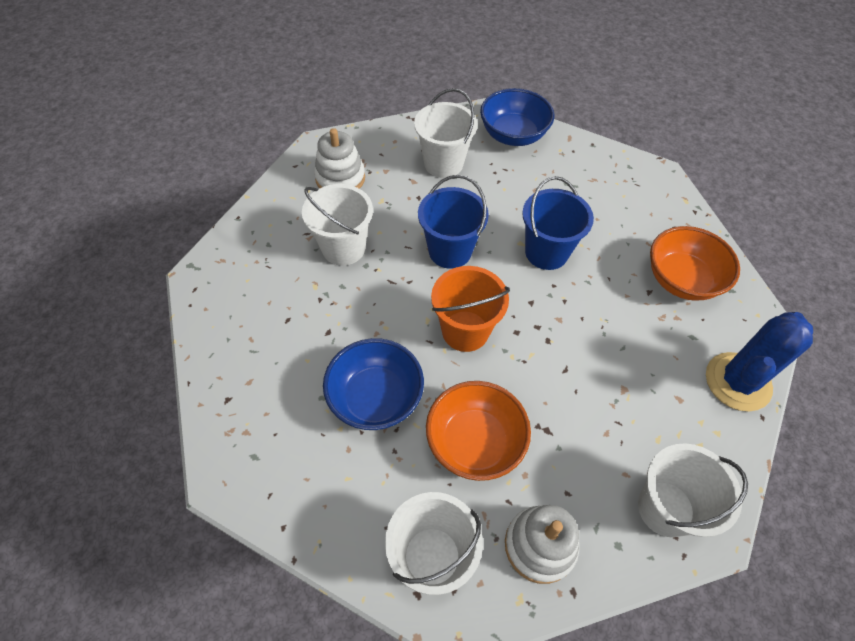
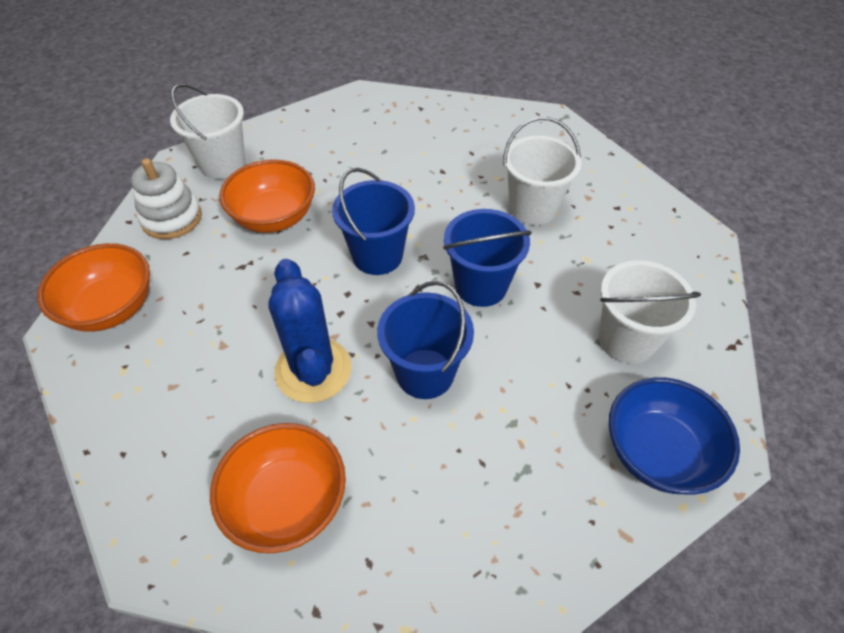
camera: 120 degrees right, 5 degrees down
white stacking toy [314,128,365,189] -> none
blue bowl [323,338,424,430] -> none
orange bucket [431,266,510,352] -> blue bucket [332,168,415,275]
white bucket [638,443,748,537] -> orange bowl [37,243,150,332]
blue cactus [706,312,813,411] -> blue cactus moved to [268,259,352,403]

